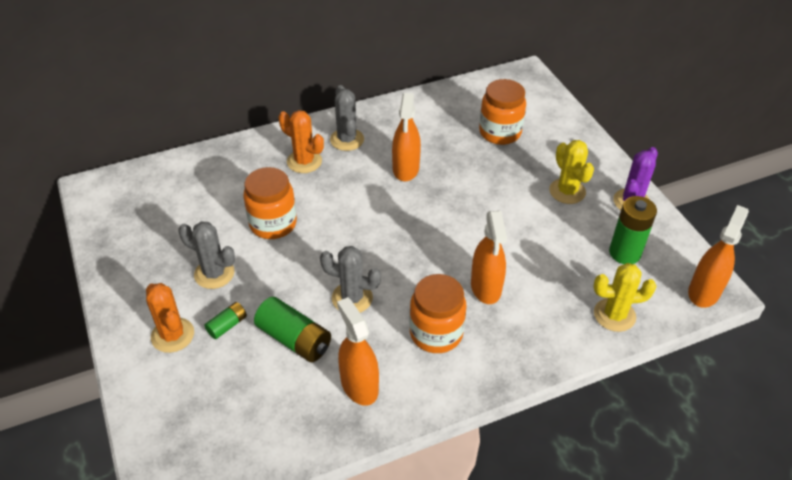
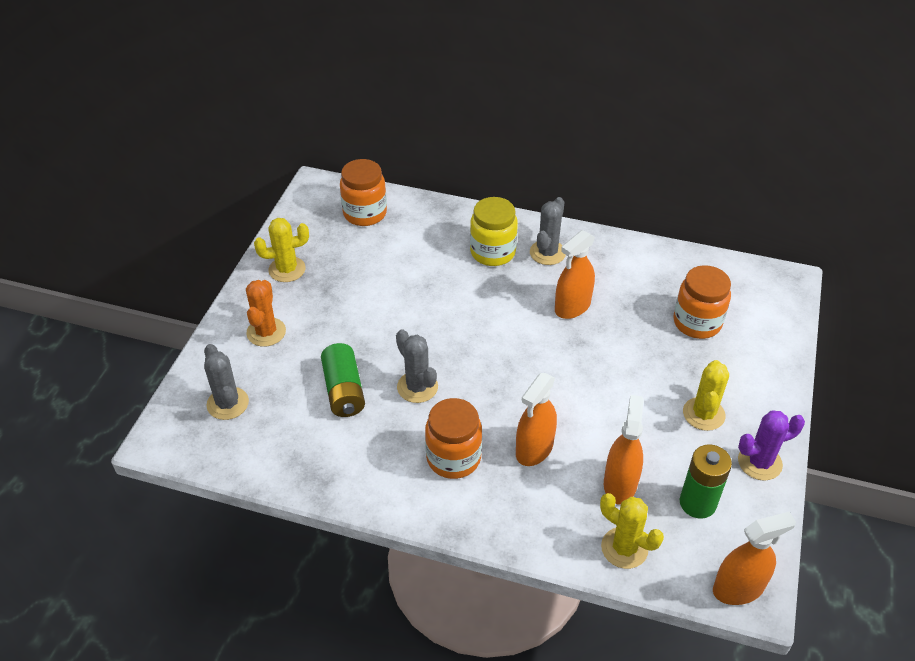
camera: 40 degrees right, 0 degrees up
grey cactus [178,222,235,289] -> grey cactus moved to [204,344,249,420]
green battery [204,302,247,339] -> none
orange jar [243,167,297,239] -> orange jar moved to [340,159,387,226]
orange cactus [279,110,324,173] -> yellow jar [470,197,518,266]
orange spray bottle [337,297,379,406] -> orange spray bottle moved to [604,395,644,504]
none -> yellow cactus [254,218,309,282]

